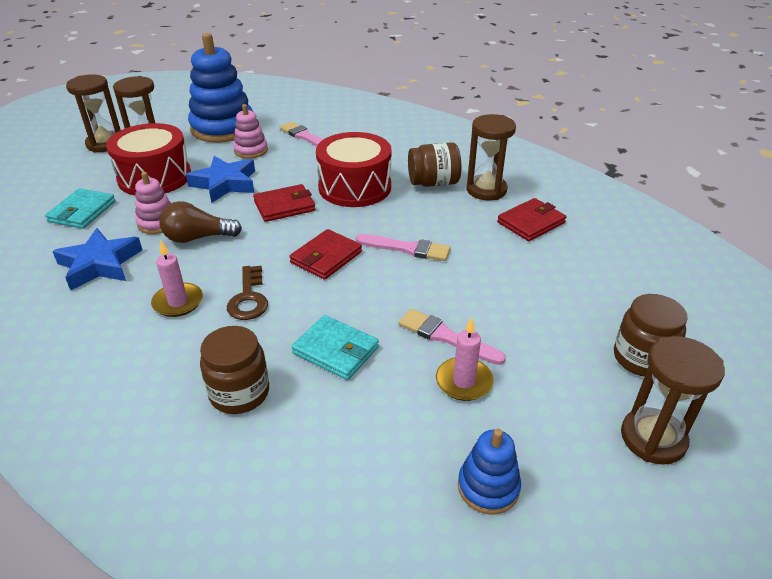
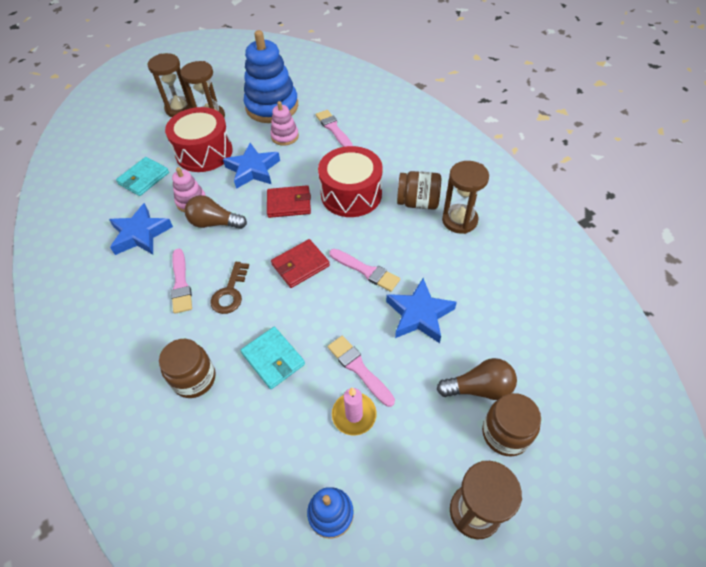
camera: 20 degrees right, 15 degrees up
pink candle [151,241,203,317] -> pink brush [171,249,192,314]
red wallet [497,198,567,241] -> none
none -> blue star [386,278,457,343]
none -> brown light bulb [437,358,517,400]

